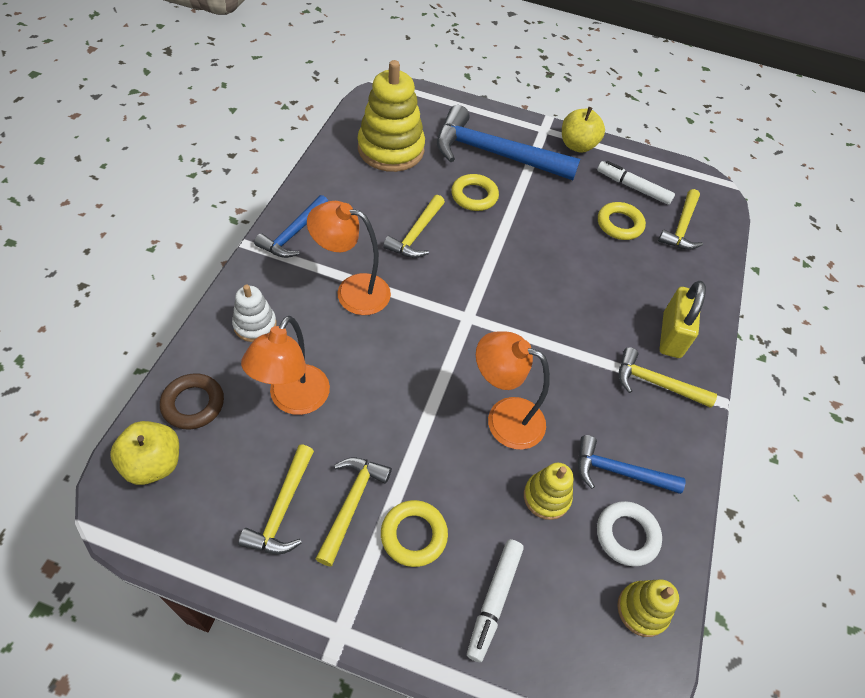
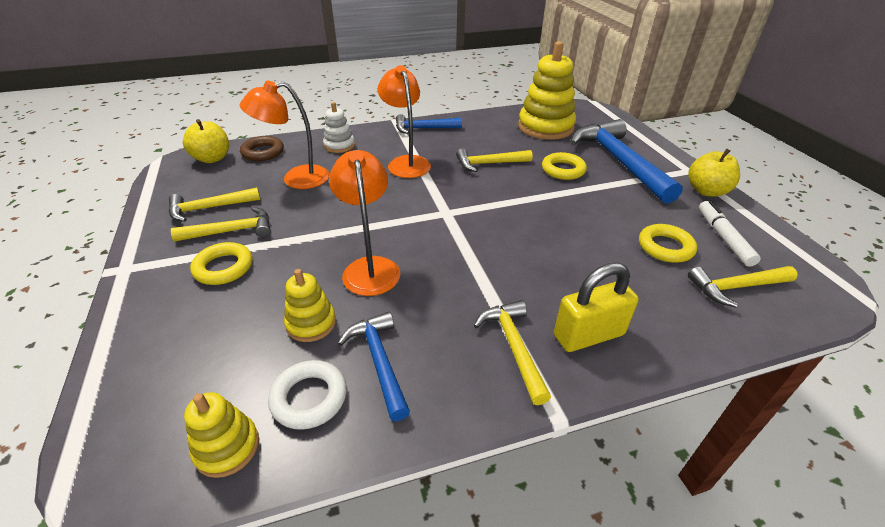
camera: 60 degrees right, 15 degrees down
white marker [467,539,524,662] -> none

